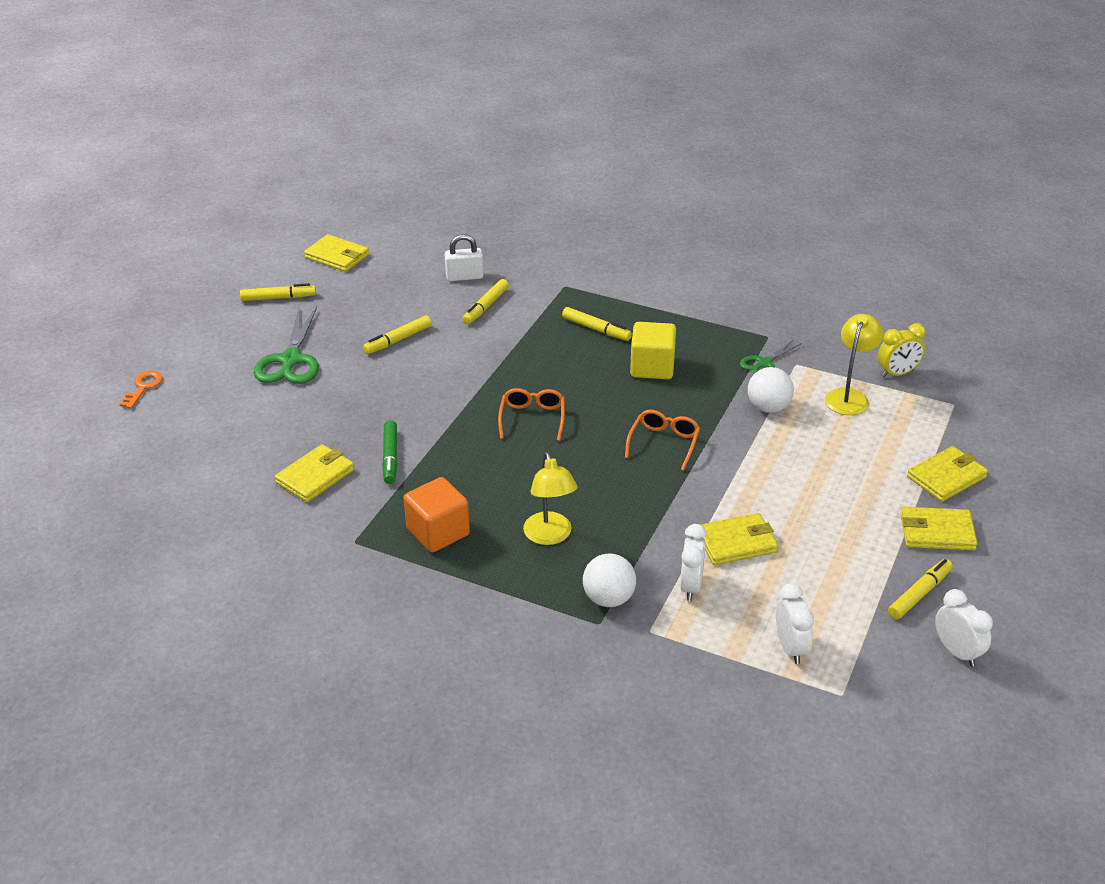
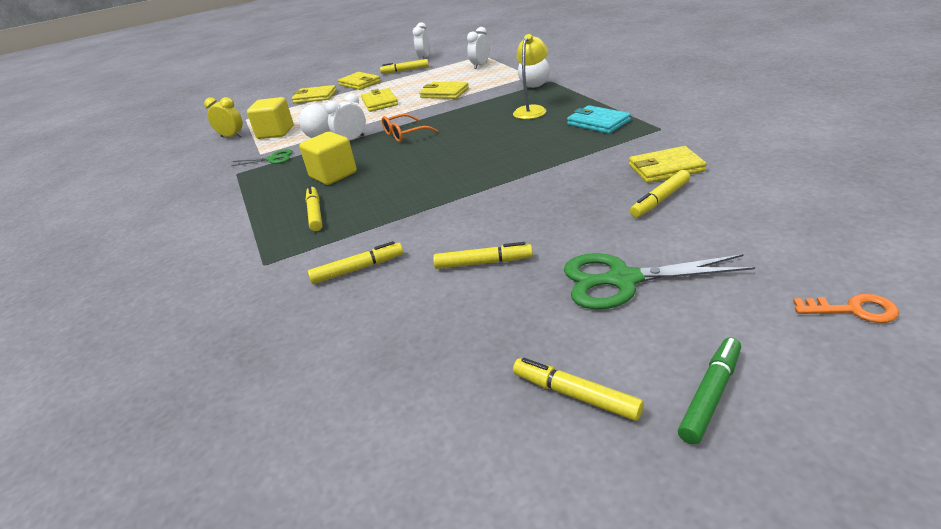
camera: 135 degrees left, 5 degrees down
orange key [119,371,163,409] -> orange key turned 135 degrees counterclockwise [793,294,899,323]
green scissors [254,307,319,384] -> green scissors turned 135 degrees counterclockwise [564,253,755,309]
yellow wallet [304,234,369,272] -> yellow wallet moved to [361,88,398,112]
green marker [382,420,397,484] -> green marker moved to [678,337,741,444]
orange cube [404,477,470,552] -> turquoise wallet [567,105,631,134]
white padlock [445,234,484,281] -> none
orange glasses [498,388,565,441] -> none
white clock [680,524,707,601] -> white clock moved to [325,94,366,141]
yellow lamp [825,314,883,415] -> yellow cube [247,97,294,139]
none -> yellow marker [630,170,690,218]

